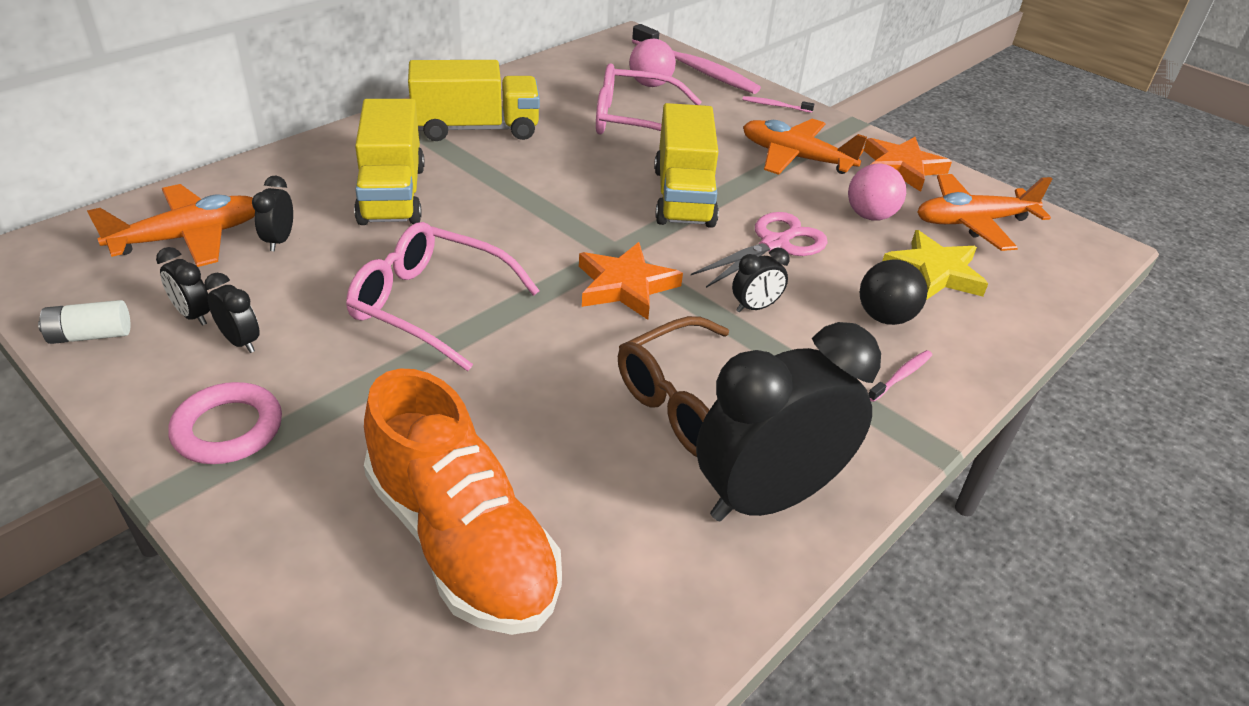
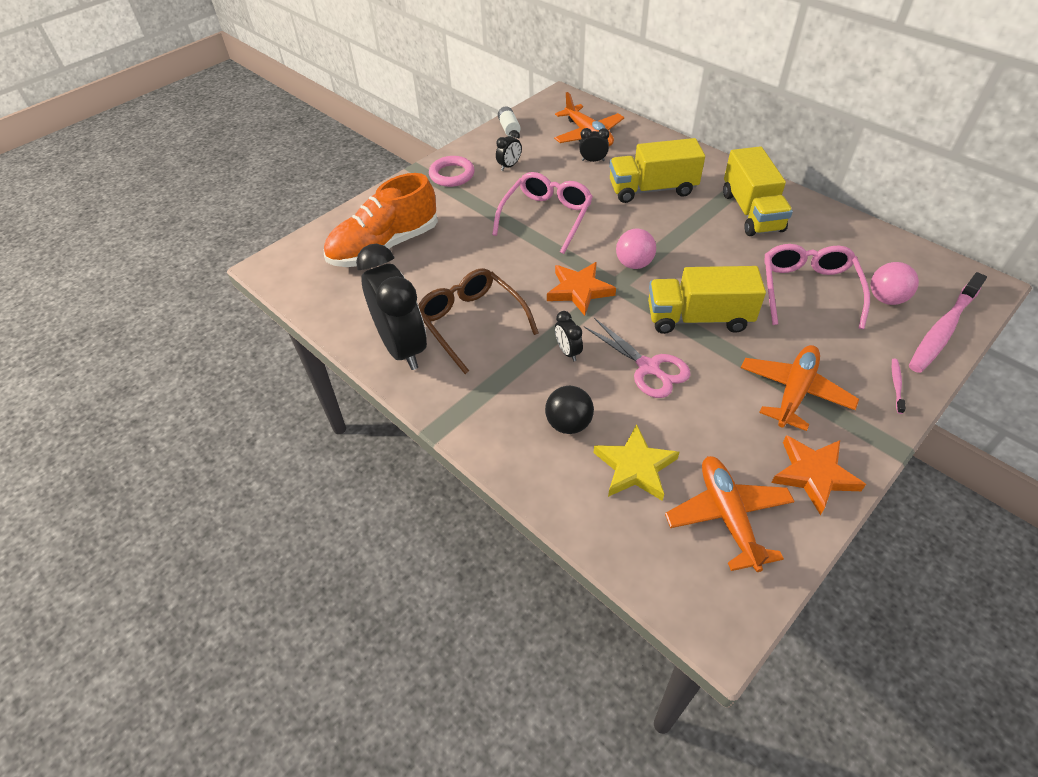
camera: 95 degrees right, 10 degrees up
black clock [156,247,210,326] -> none
pink ball [848,163,906,221] -> pink ball moved to [616,229,656,269]
pink toothbrush [868,350,932,402] -> none

